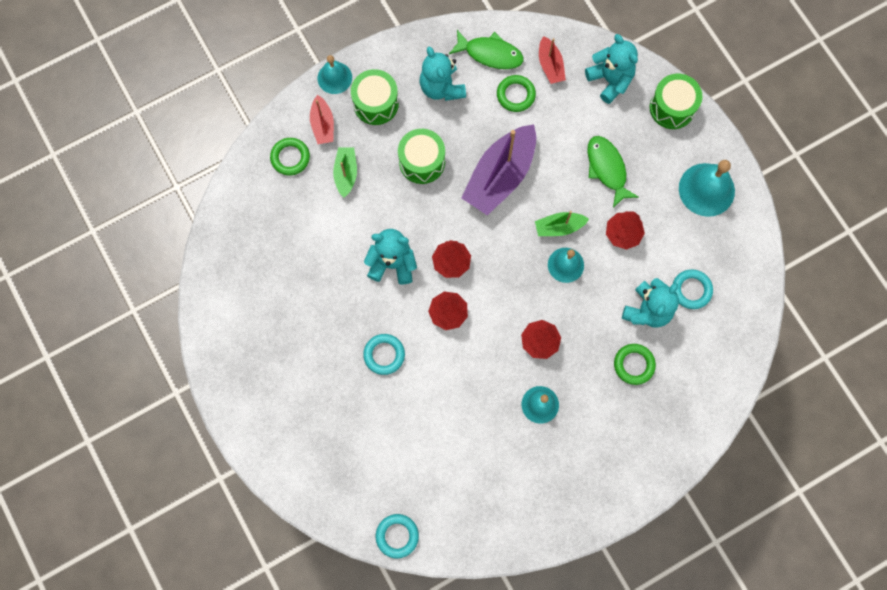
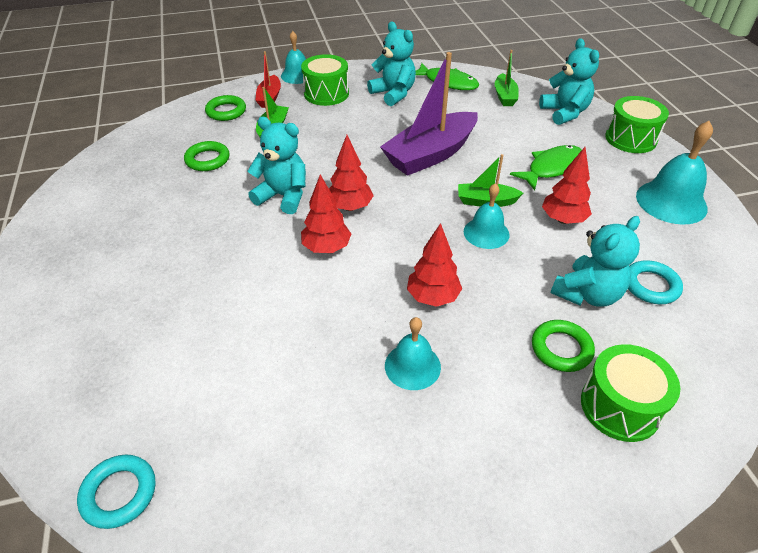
camera: 15 degrees right, 30 degrees down
turquoise ring [363,334,405,375] -> none
green drum [398,129,445,184] -> green drum moved to [581,344,680,442]
turquoise teddy bear [420,46,466,101] -> turquoise teddy bear turned 150 degrees clockwise [367,22,416,106]
green ring [497,75,536,112] -> green ring moved to [184,141,229,171]
red boat [539,36,566,84] -> green boat [495,50,519,106]
green fish [587,136,639,208] -> green fish turned 60 degrees clockwise [510,145,582,190]

